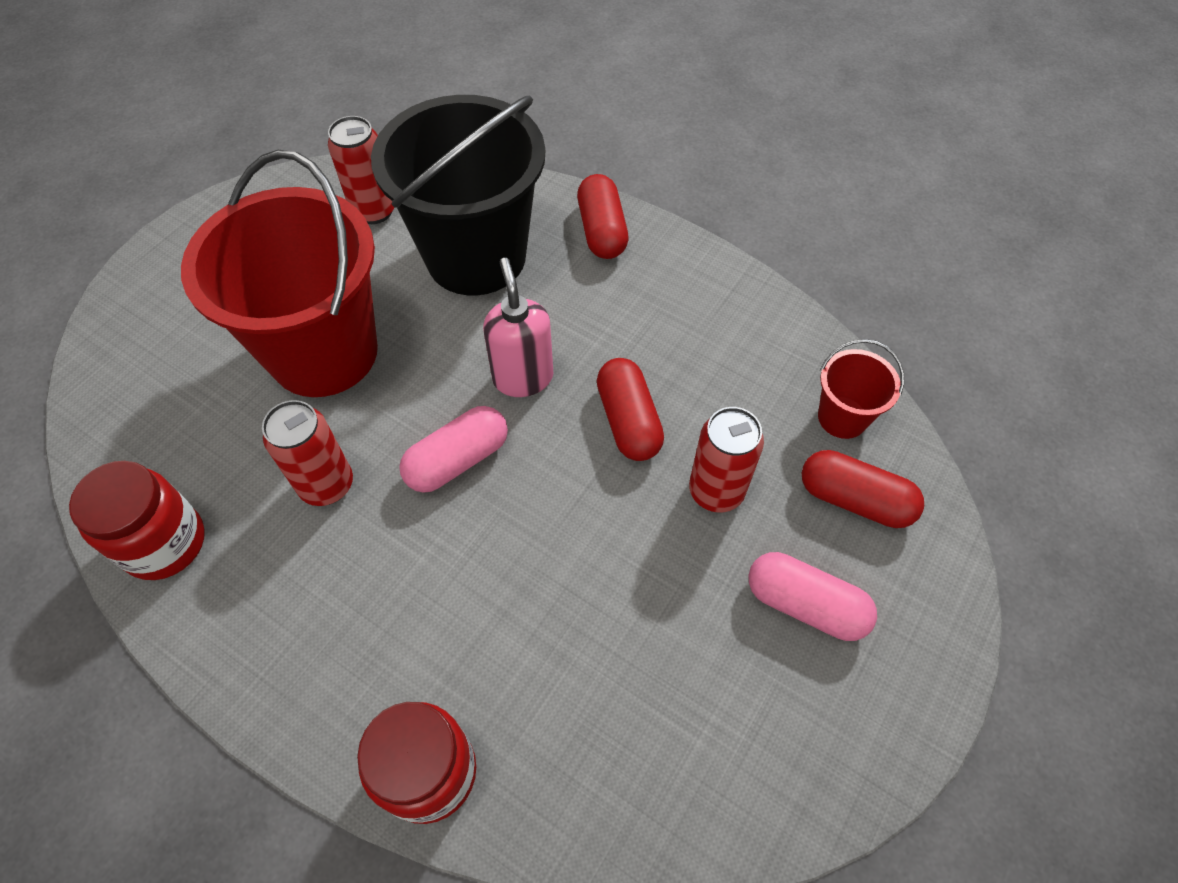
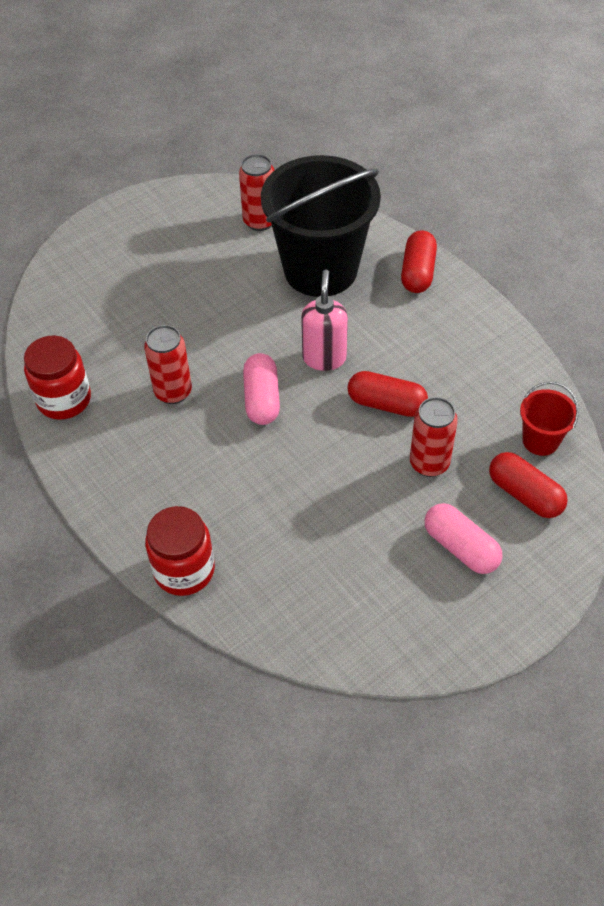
camera: 20 degrees right, 5 degrees down
red bucket [181,150,378,397] -> none
pink capsule [399,406,508,493] -> pink capsule turned 75 degrees counterclockwise [243,353,280,425]
red capsule [597,358,664,461] -> red capsule turned 75 degrees counterclockwise [347,371,428,417]

